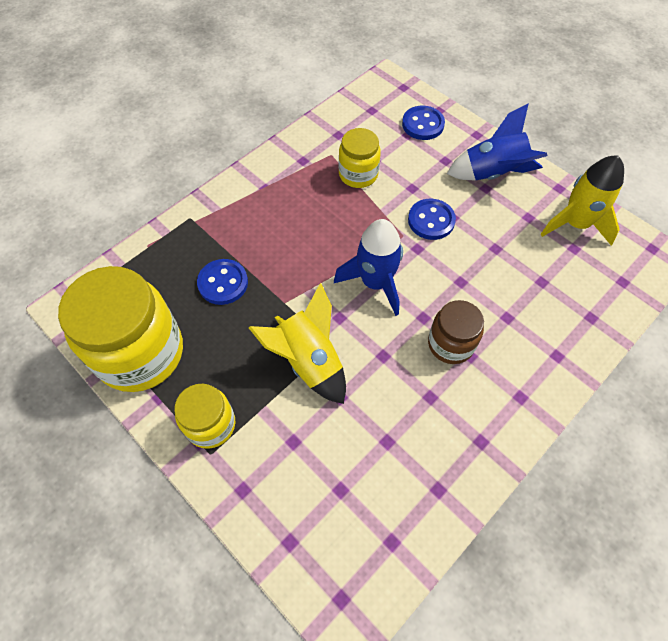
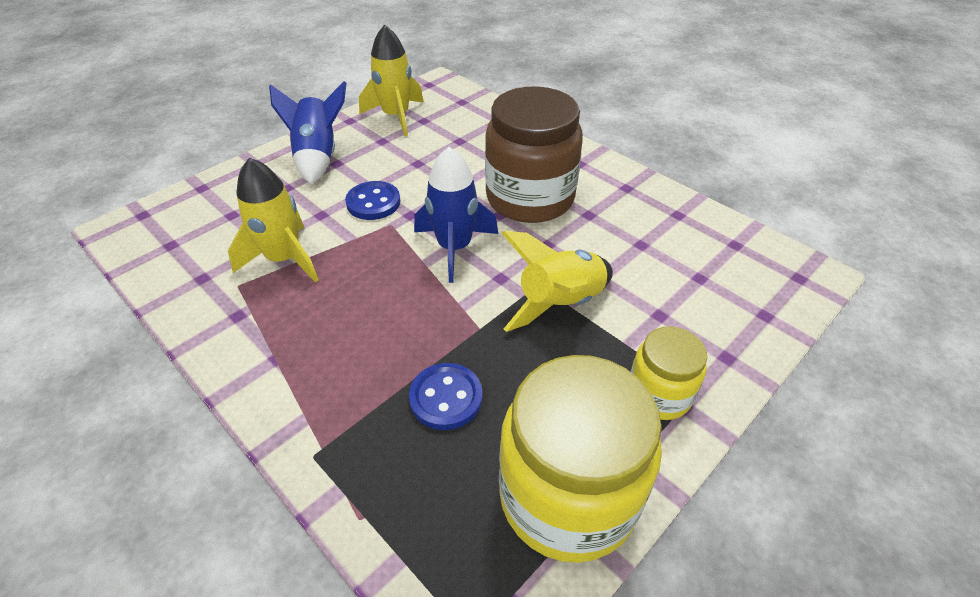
camera: 90 degrees left, 15 degrees down
yellow jar [339,128,381,188] -> yellow rocket [228,158,319,283]
blue button [402,106,445,140] -> none
brown jar [428,300,484,364] -> brown jar [485,86,583,223], size x1.86

